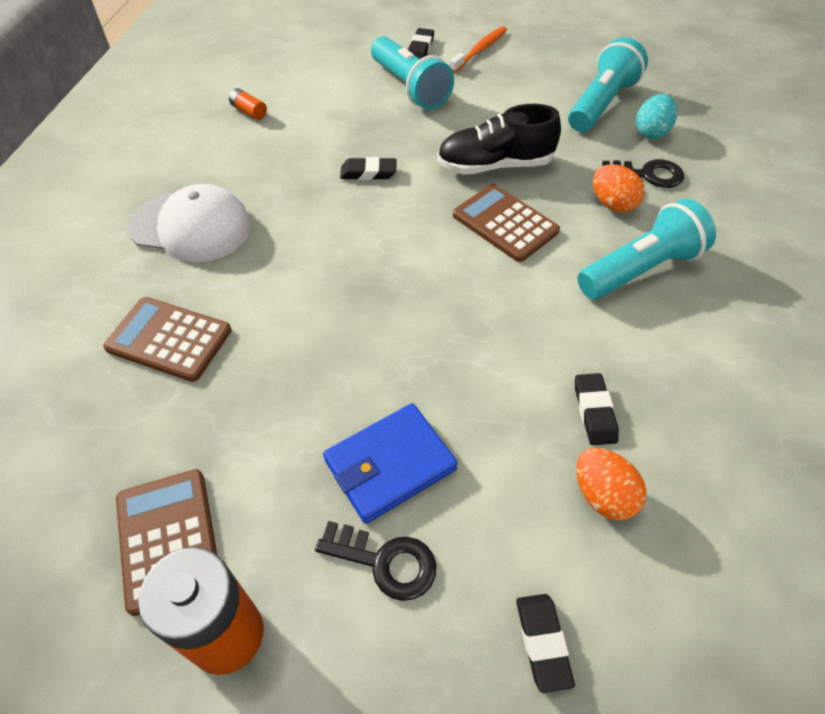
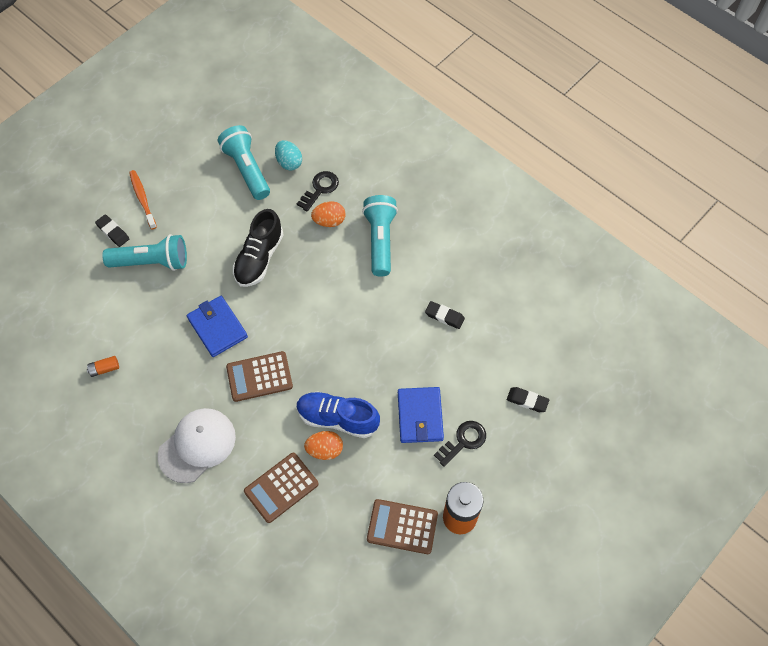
camera: 60 degrees left, 10 degrees up
black eraser [340,157,397,180] -> blue wallet [187,296,248,357]
brown calculator [453,184,560,262] -> brown calculator moved to [226,351,293,402]
orange egg [576,448,646,520] -> orange egg moved to [304,431,343,460]
none -> blue shoe [297,391,380,438]

